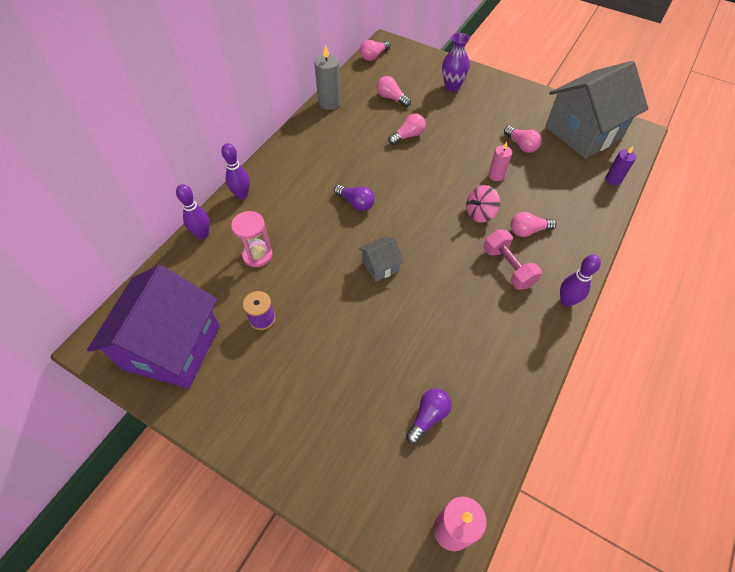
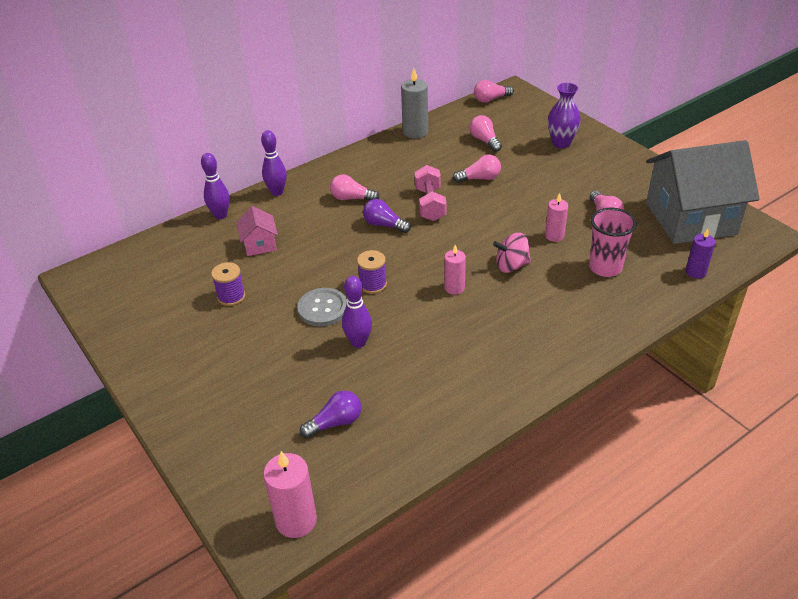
camera: 25 degrees right, 15 degrees down
purple house [87,265,220,389] -> none
pink hourglass [231,211,273,267] -> pink house [236,206,278,256]
purple light bulb [334,185,375,211] -> purple light bulb turned 150 degrees clockwise [363,199,411,233]
grey house [359,236,404,282] -> purple spool [357,250,387,294]
pink dumbbell [483,230,542,290] -> pink dumbbell moved to [414,165,446,221]
pink light bulb [511,212,557,237] -> pink light bulb moved to [330,174,380,201]
purple bowling pin [560,255,601,307] -> purple bowling pin moved to [342,276,372,348]
none -> grey button [297,288,347,326]
none -> pink candle [444,245,466,295]
none -> pink cup [589,208,637,277]

